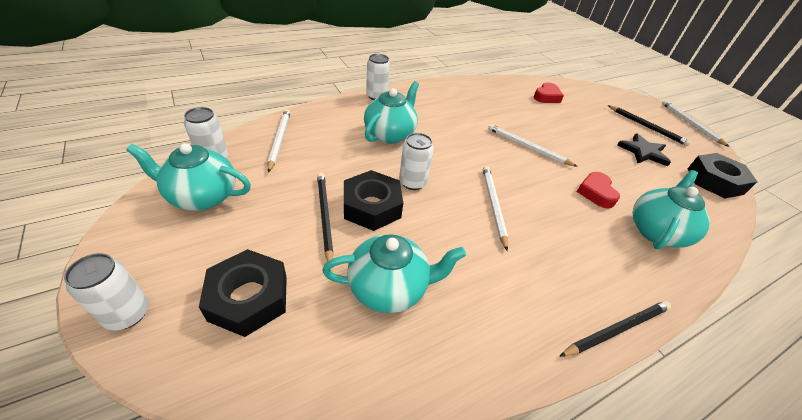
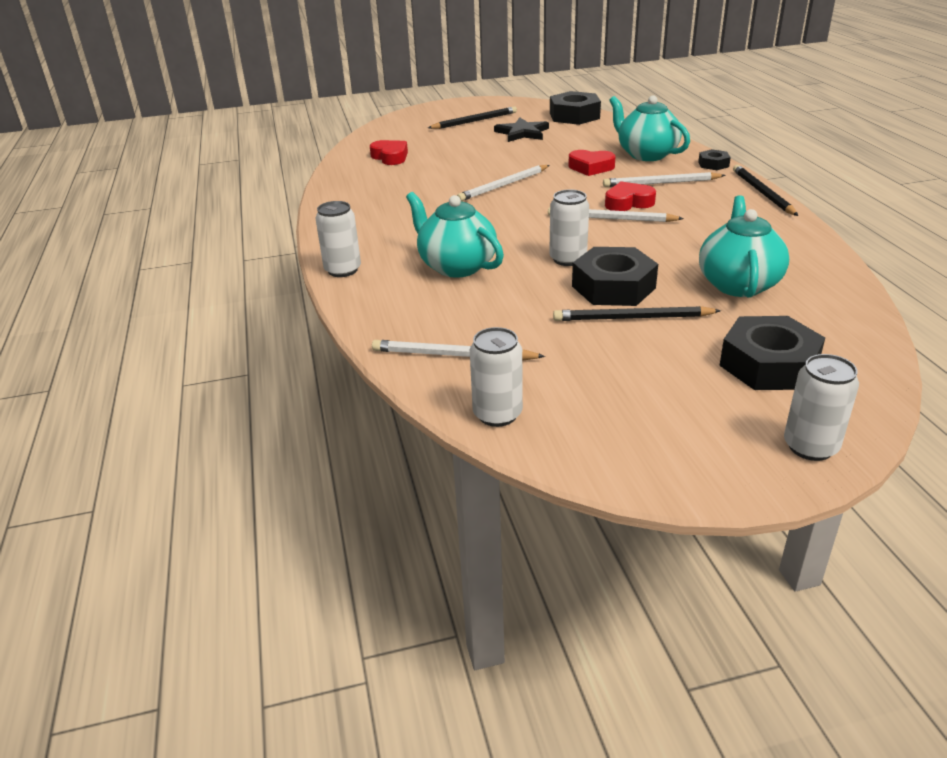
camera: 70 degrees left, 10 degrees down
turquoise teapot [126,143,251,210] -> none
white pencil [662,100,729,147] -> white pencil moved to [603,172,726,187]
none -> red heart [605,181,656,211]
none -> black nut [698,149,731,170]

